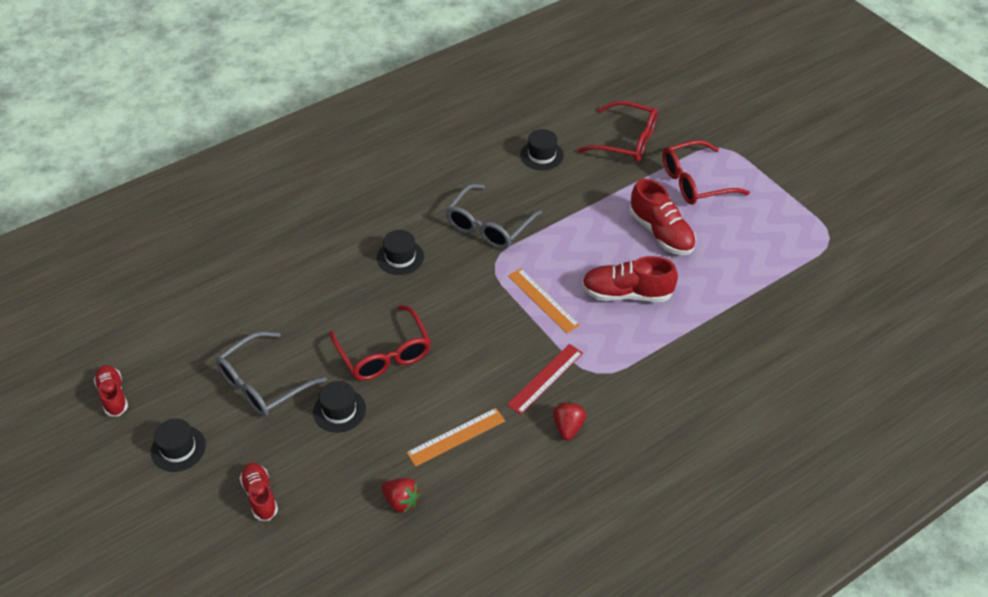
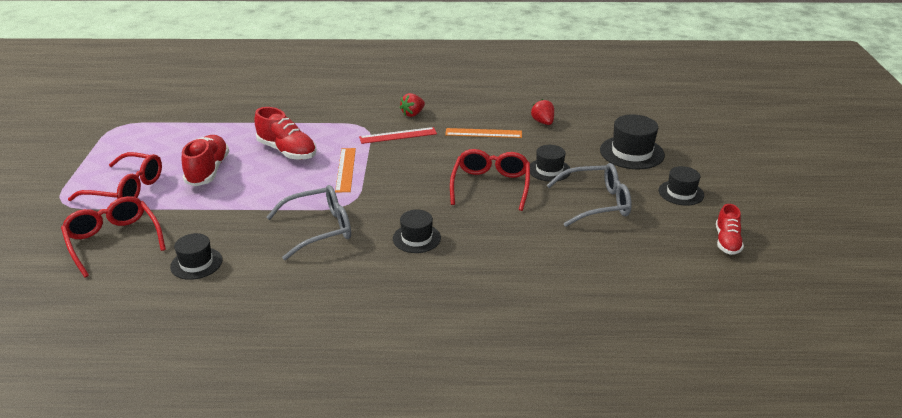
camera: 145 degrees left, 15 degrees down
red shoe [240,462,278,521] -> black hat [600,114,665,169]

